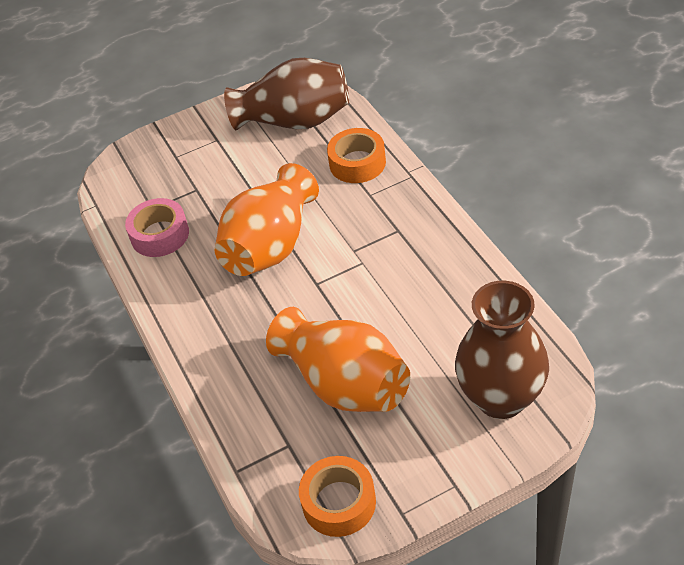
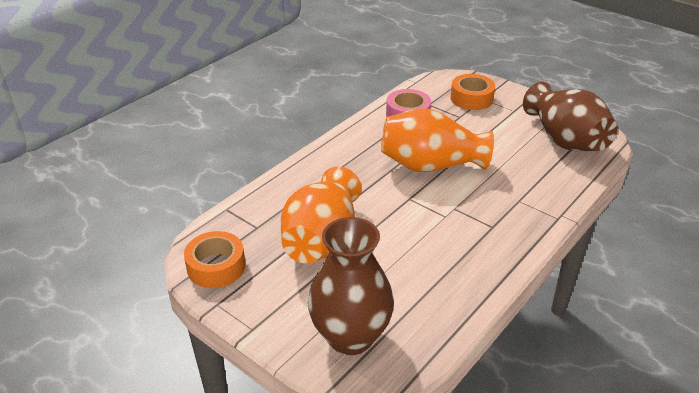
camera: 60 degrees right, 10 degrees down
orange tape [327,128,386,183] -> orange tape moved to [450,74,495,110]

